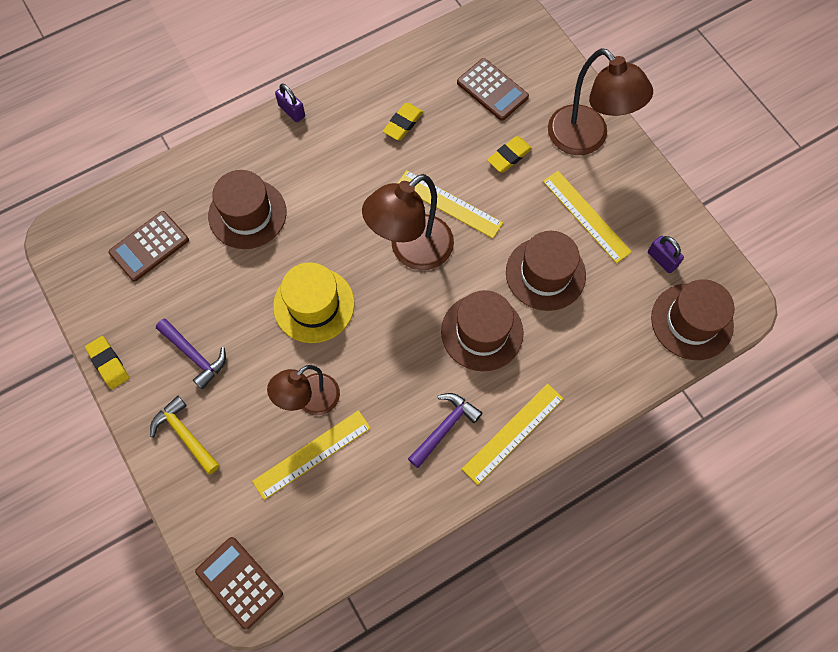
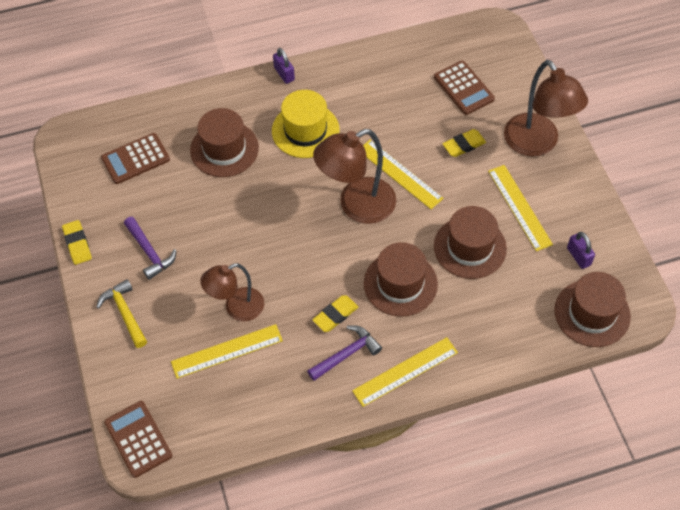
camera: 15 degrees right, 10 degrees down
yellow hat [273,262,355,343] -> yellow hat moved to [272,90,340,158]
yellow eraser [383,103,423,140] -> yellow eraser moved to [312,295,358,332]

